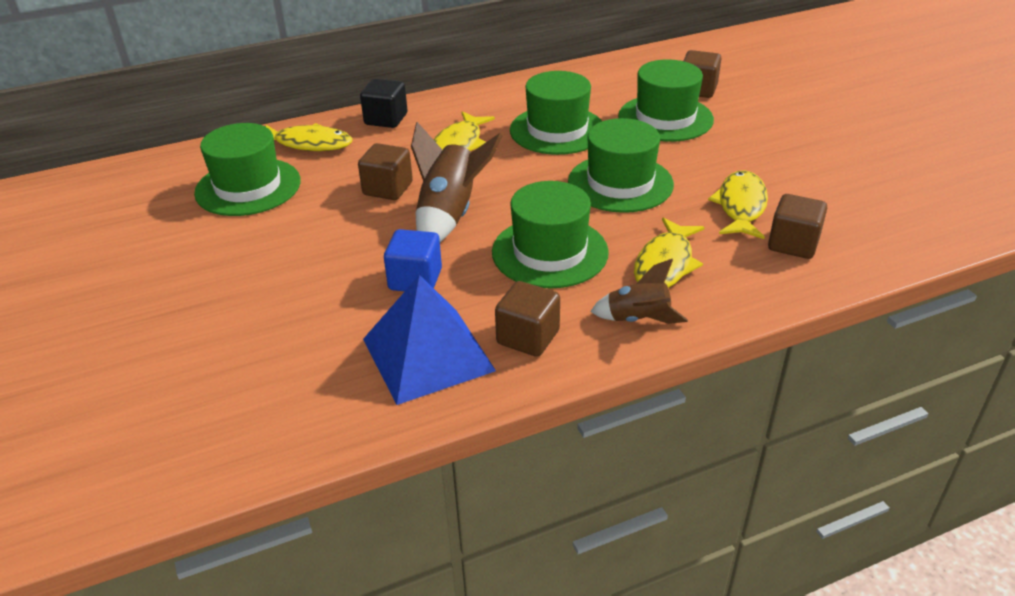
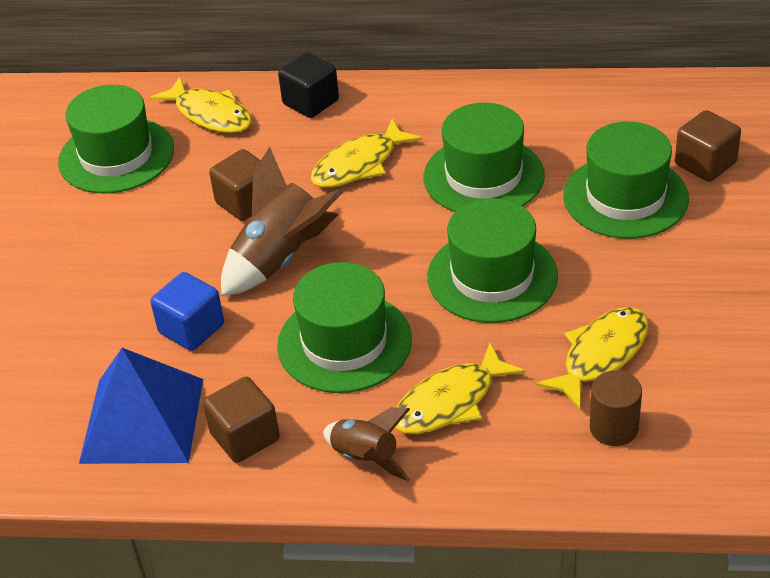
camera: 30 degrees right, 5 degrees up
brown cube [768,194,827,259] -> brown cylinder [590,371,642,446]

